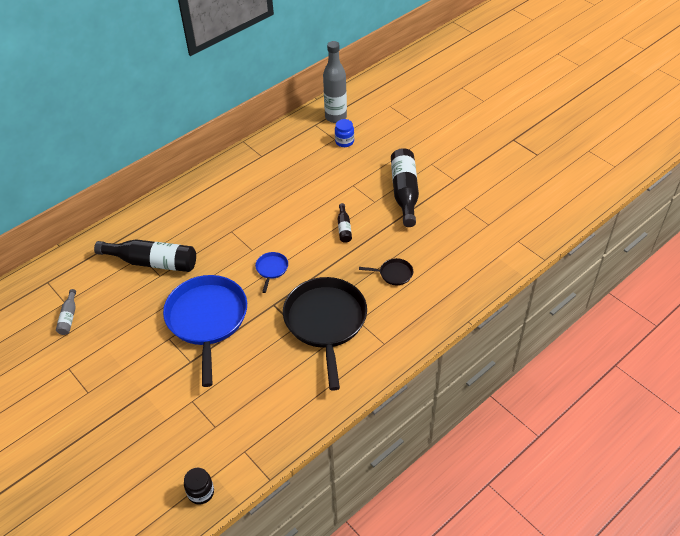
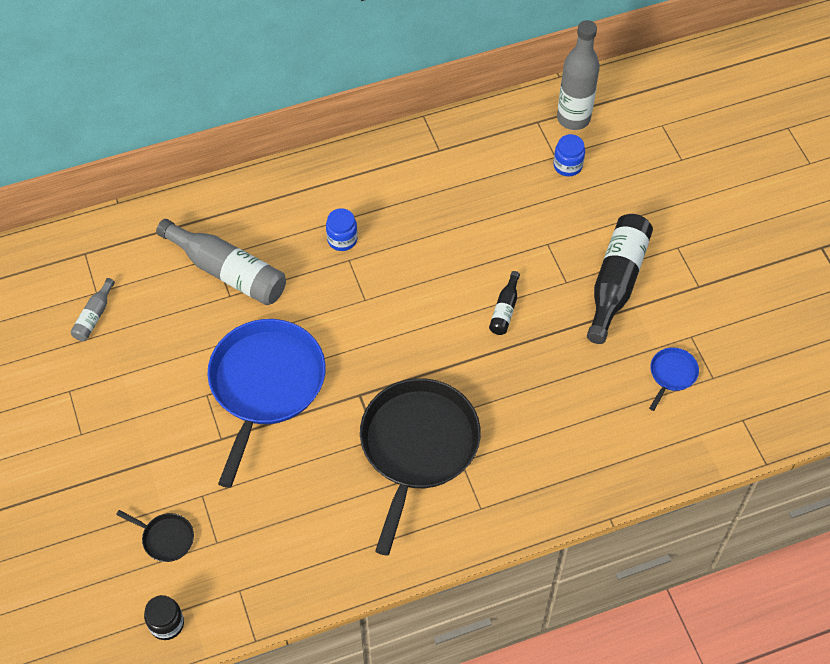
camera: 20 degrees right, 10 degrees up
black bottle [94,239,196,272] -> grey bottle [156,219,286,305]
blue pan [255,252,288,293] -> blue pan moved to [649,347,699,411]
black pan [359,258,413,285] -> black pan moved to [116,510,194,562]
none -> blue jar [326,208,358,251]

